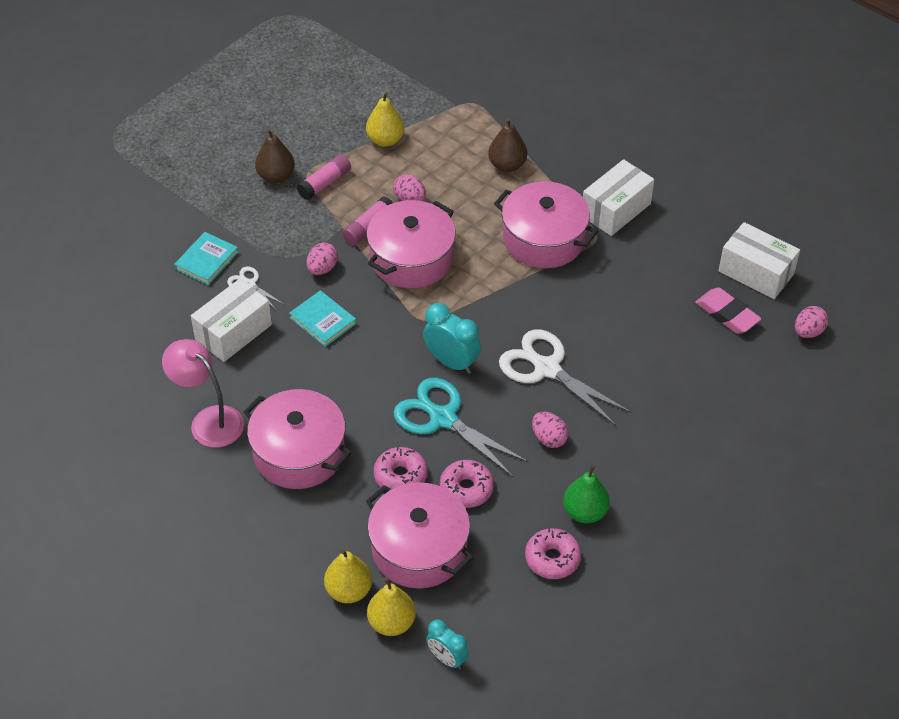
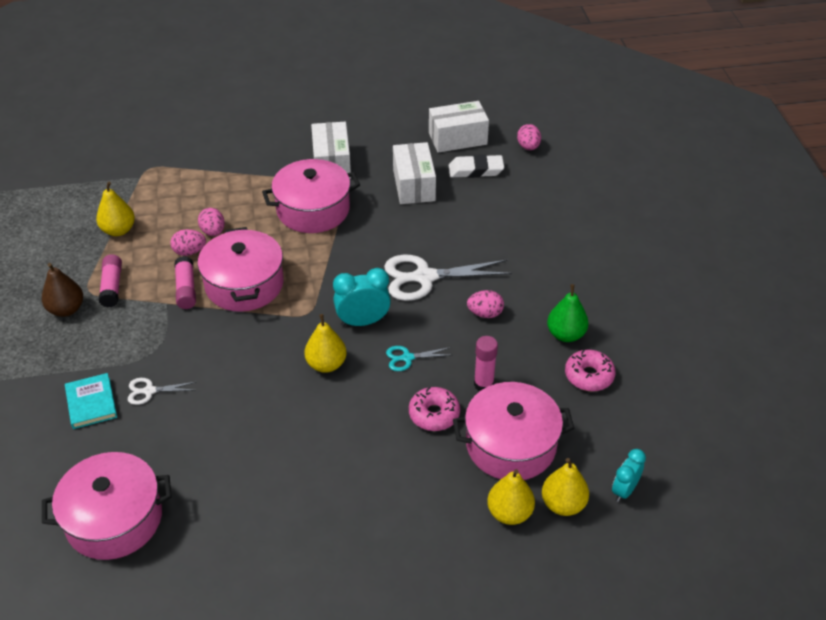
camera: 50 degrees left, 5 degrees down
pink lamp [162,339,244,448] -> none
white box [191,279,272,362] -> white box moved to [393,142,436,204]
pink pot [244,389,351,489] -> pink pot moved to [42,452,172,560]
turquoise book [289,290,356,347] -> none
pink egg [307,243,338,275] -> pink egg moved to [198,208,225,236]
turquoise scissors [394,378,529,477] -> turquoise scissors [386,346,451,371], size x0.49
turquoise clock [426,619,469,669] -> turquoise clock turned 135 degrees clockwise [612,449,646,502]
pink donut [440,460,494,508] -> pink glue stick [474,336,498,391]
brown pear [488,118,527,172] -> none
pink eraser [695,287,762,334] -> white eraser [449,154,504,178]
none -> yellow pear [305,314,347,373]

